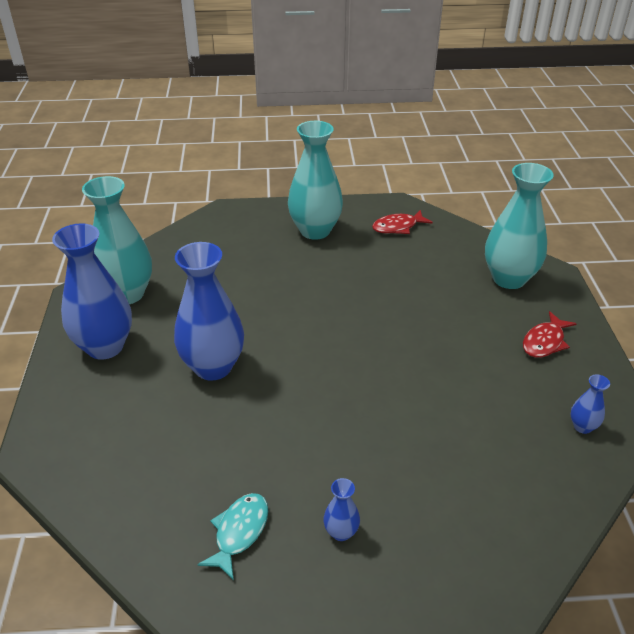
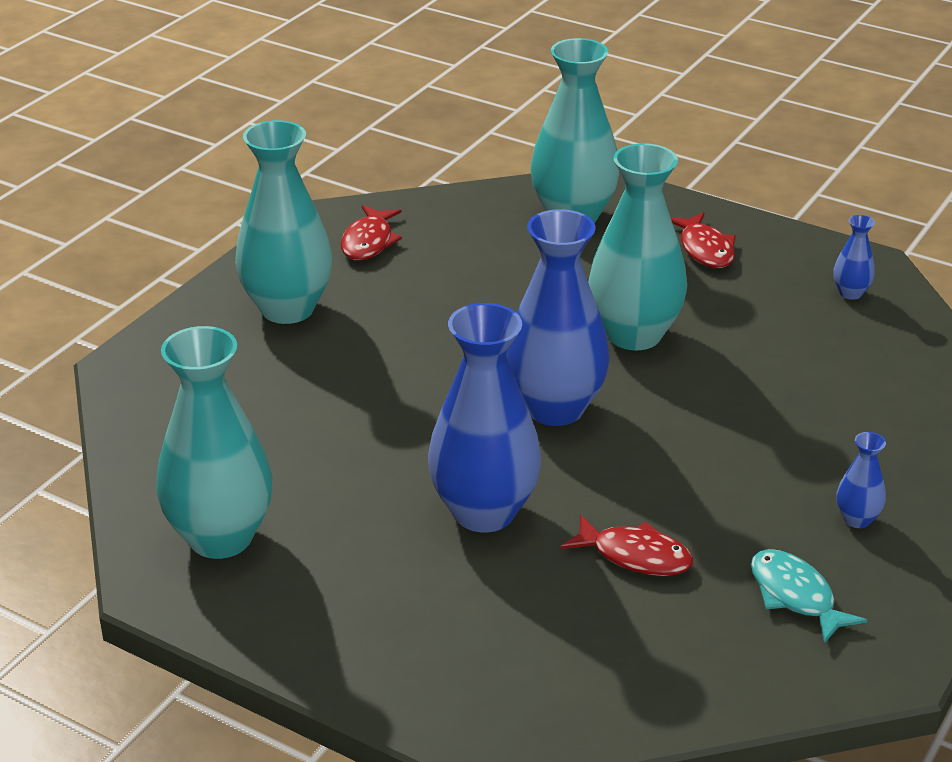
camera: 55 degrees left, 5 degrees down
blue vase [52,223,132,360] -> blue vase moved to [506,209,610,426]
none -> red fish [561,515,693,576]
none -> turquoise vase [588,143,687,350]

